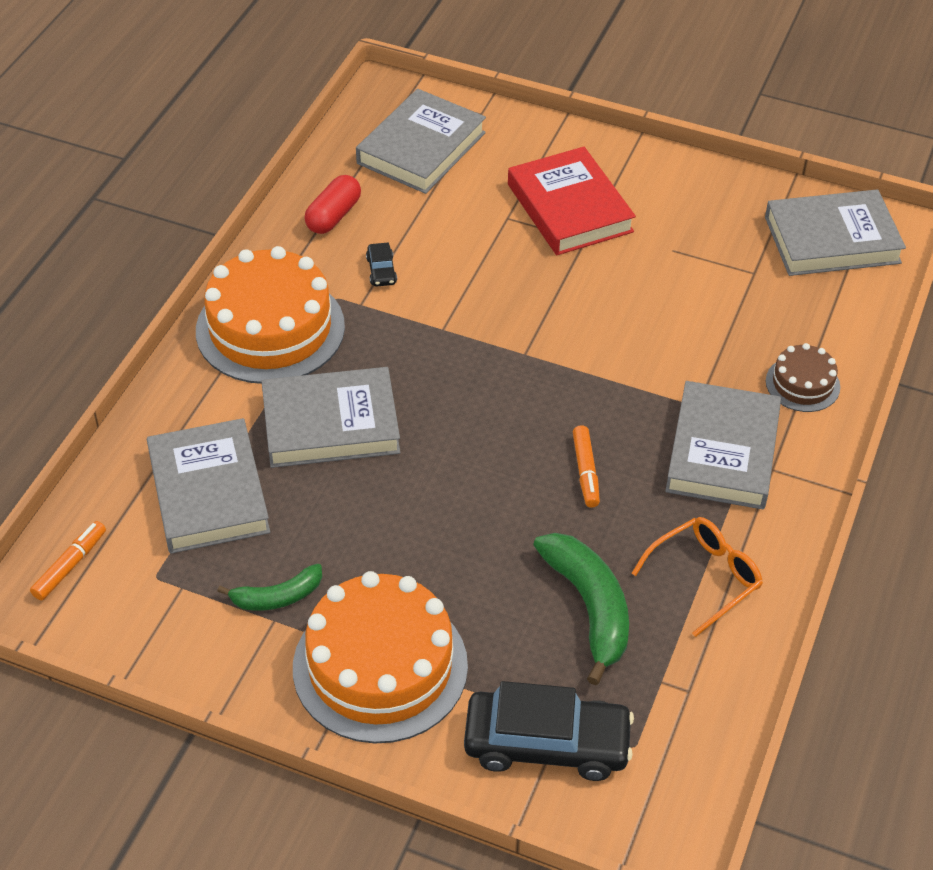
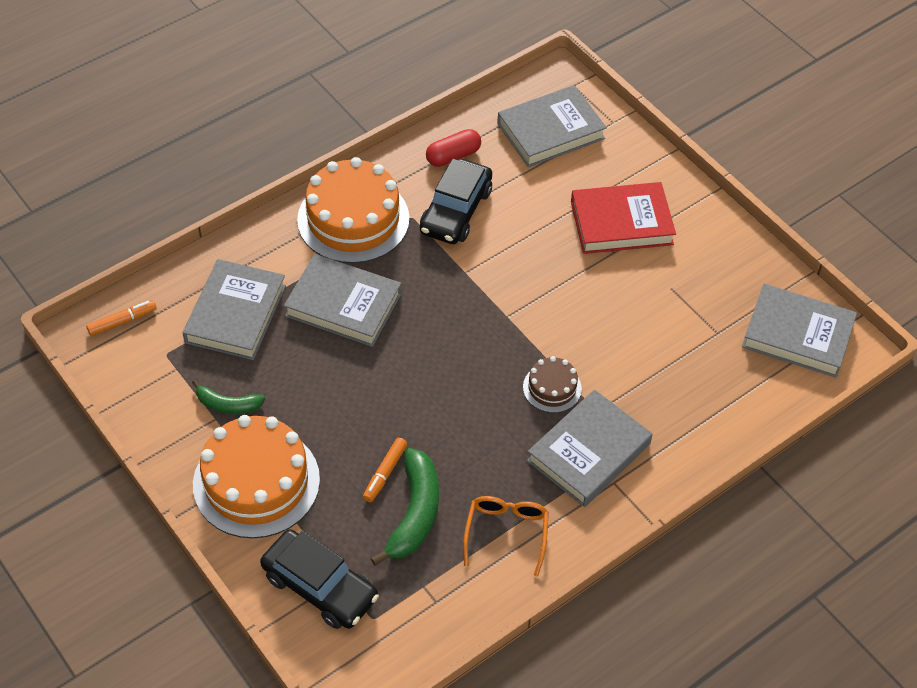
camera: 30 degrees right, 5 degrees up
black car [366,243,397,286] -> black car [420,158,492,244], size x2.35
red book [508,147,636,255] -> red book turned 75 degrees clockwise [571,182,676,254]
orange marker [573,425,600,508] -> orange marker moved to [363,438,407,502]
orange glasses [632,517,763,637] -> orange glasses turned 75 degrees counterclockwise [463,496,549,576]
brown cake [766,343,840,412] -> brown cake moved to [523,356,582,413]

